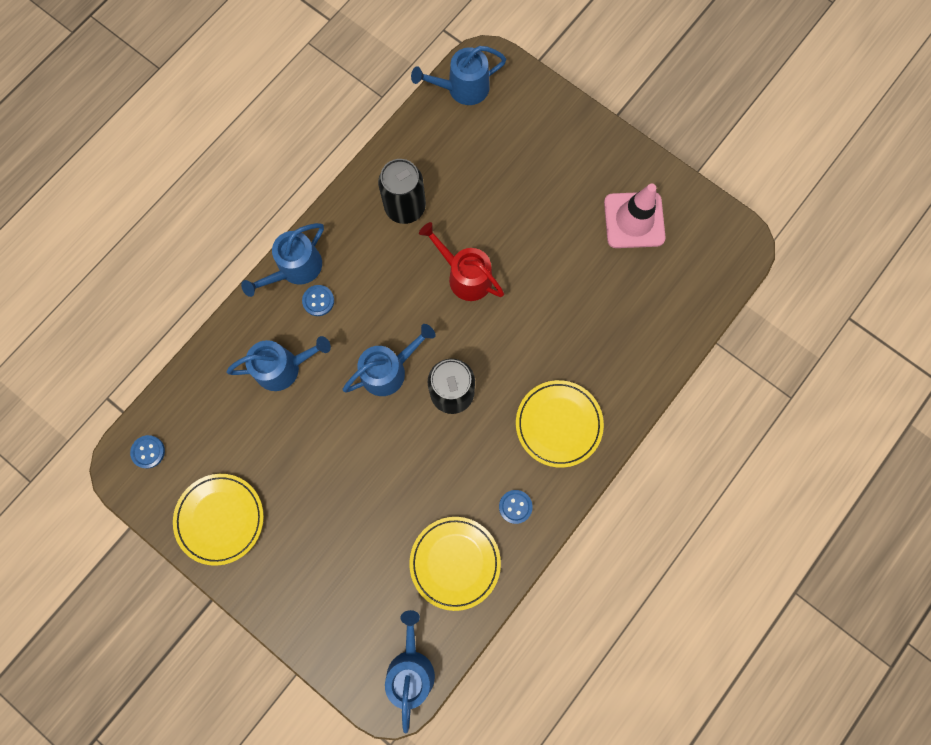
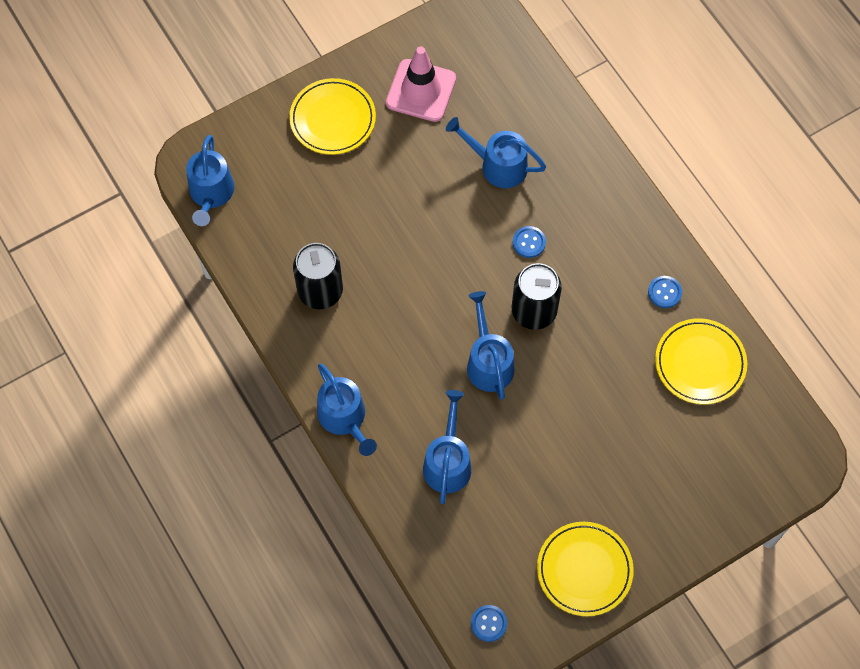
camera: 70 degrees left, 10 degrees down
blue button [302,285,334,316] -> blue button moved to [513,226,546,258]
blue watering can [385,610,435,733] -> blue watering can moved to [446,117,546,188]
red watering can [419,222,504,301] -> none
yellow plate [516,380,604,468] -> yellow plate moved to [289,78,376,155]

